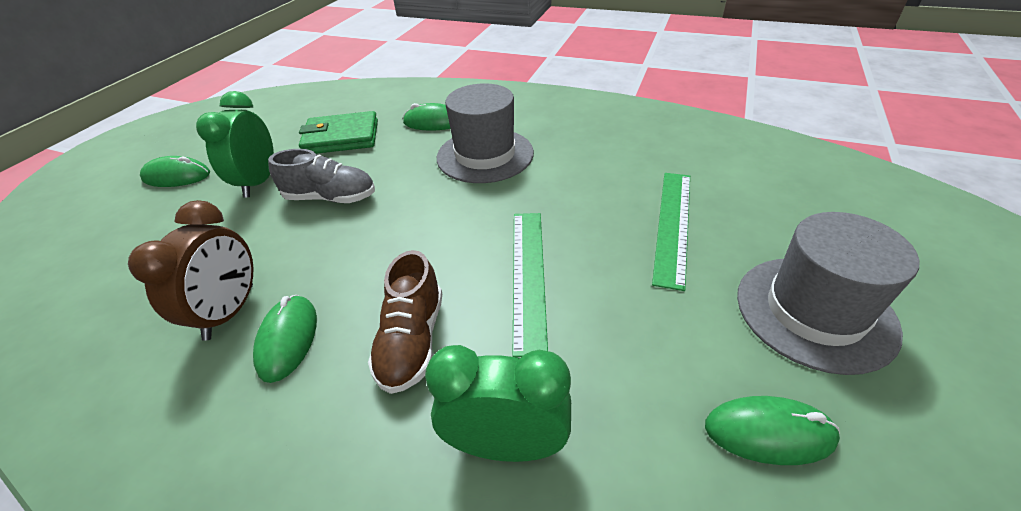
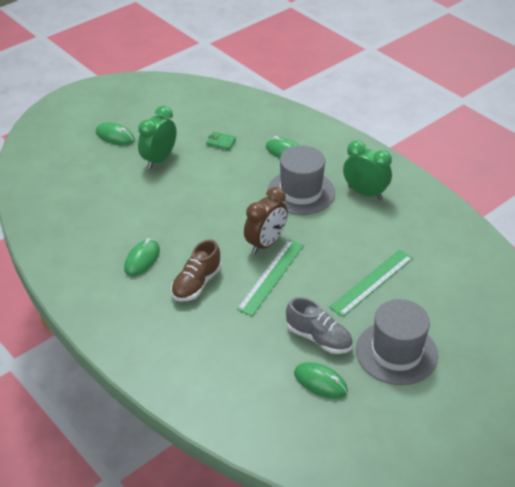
camera: 25 degrees right, 0 degrees up
brown clock [128,200,253,341] -> brown clock moved to [244,187,288,254]
grey shoe [268,149,375,203] -> grey shoe moved to [286,297,353,354]
green wallet [299,111,378,154] -> green wallet [206,132,236,151], size x0.51
green clock [425,345,571,462] -> green clock moved to [343,140,392,200]

